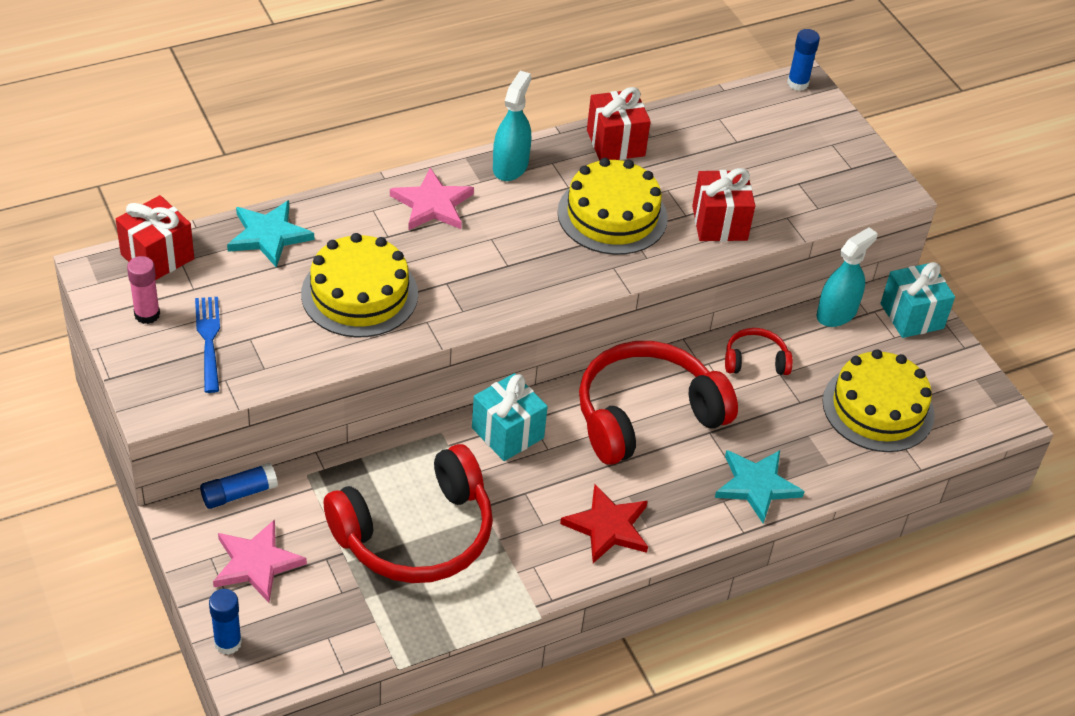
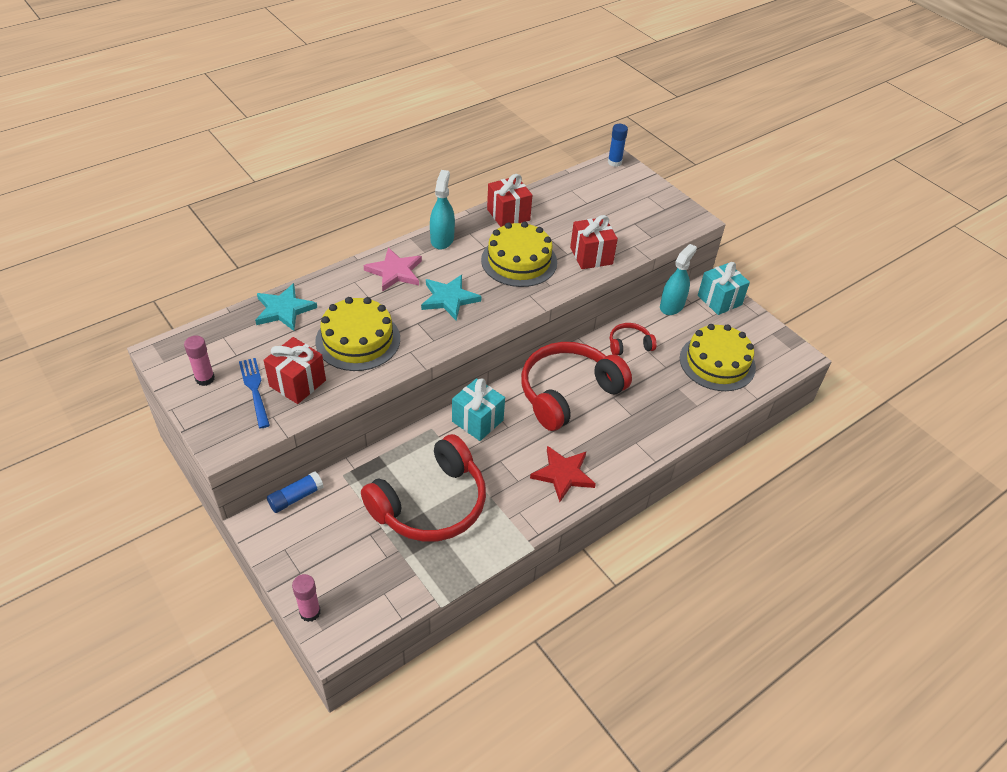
camera: 10 degrees left, 0 degrees up
red gift [116,195,194,280] -> red gift moved to [264,337,326,404]
blue glue stick [209,589,242,655] -> pink glue stick [292,574,321,622]
pink star [213,519,307,603] -> none
turquoise star [715,450,805,523] -> turquoise star moved to [421,275,481,321]

